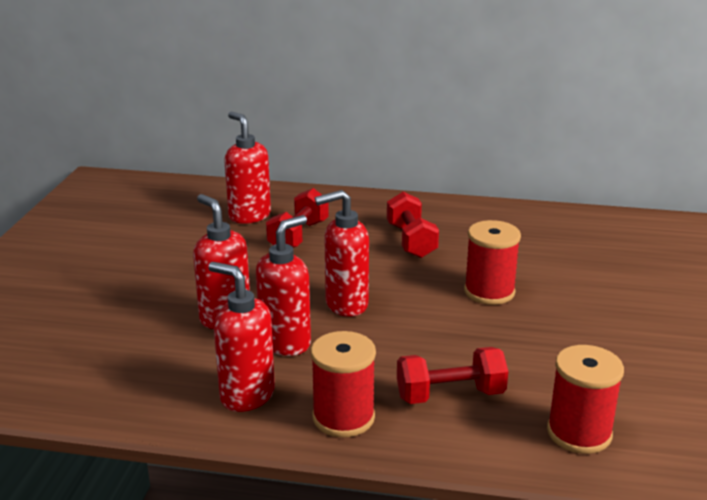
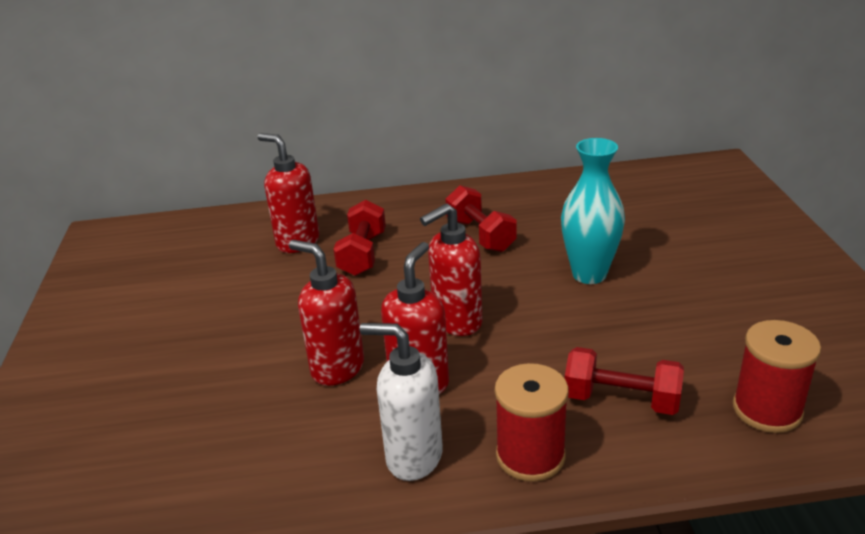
camera: 15 degrees left, 5 degrees up
red soap dispenser [209,262,275,412] -> white soap dispenser [360,323,443,481]
red dumbbell [397,347,508,404] -> red dumbbell turned 45 degrees clockwise [565,347,684,415]
red spool [464,220,521,305] -> turquoise vase [561,138,625,284]

